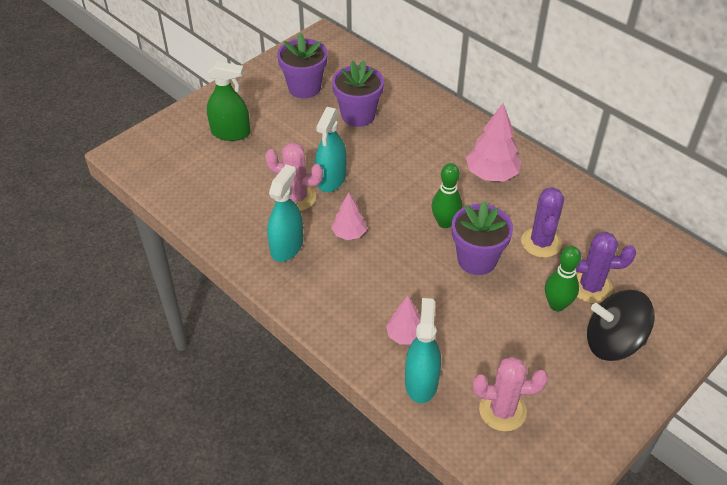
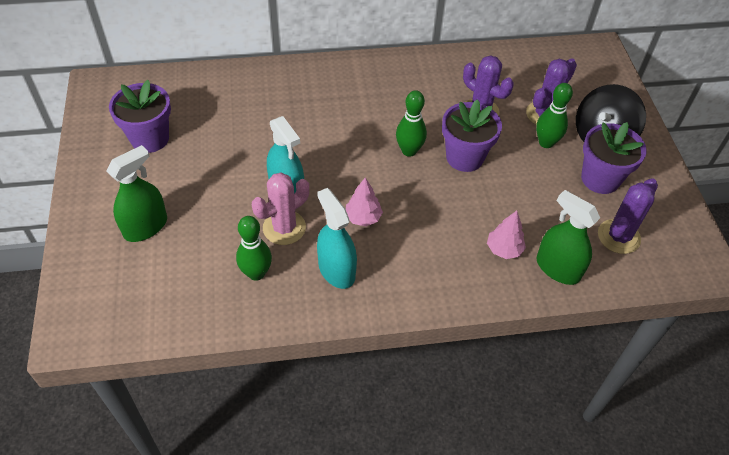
camera: 55 degrees left, 5 degrees up
purple flower pot [332,60,384,127] -> purple flower pot moved to [581,122,647,194]
turquoise spray bottle [405,298,441,403] -> green spray bottle [536,190,600,285]
pink tree [466,103,521,182] -> none
pink cactus [473,357,548,431] -> purple cactus [598,178,658,254]
none -> green bowling pin [236,216,272,281]

